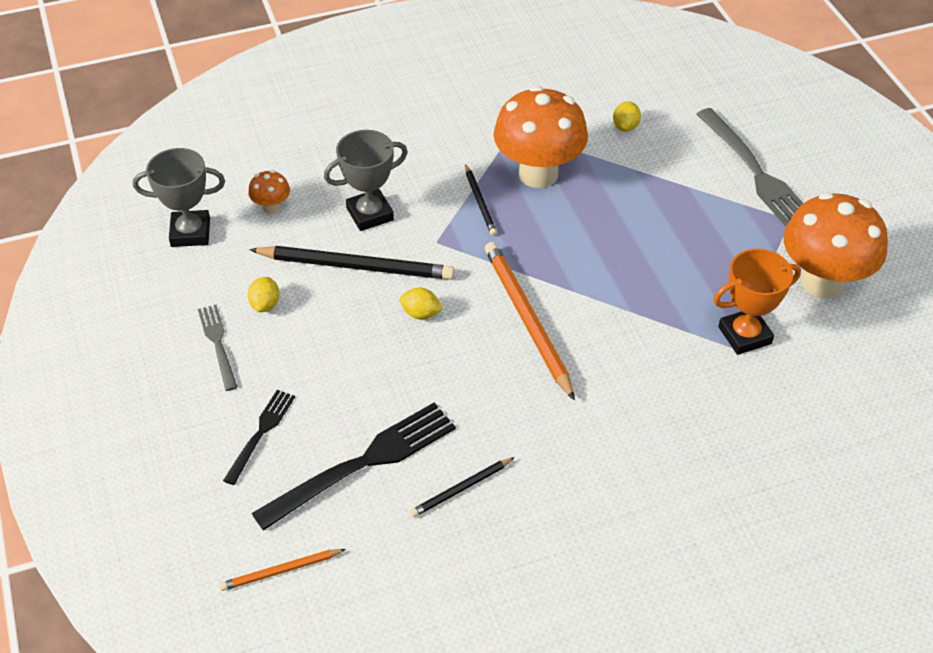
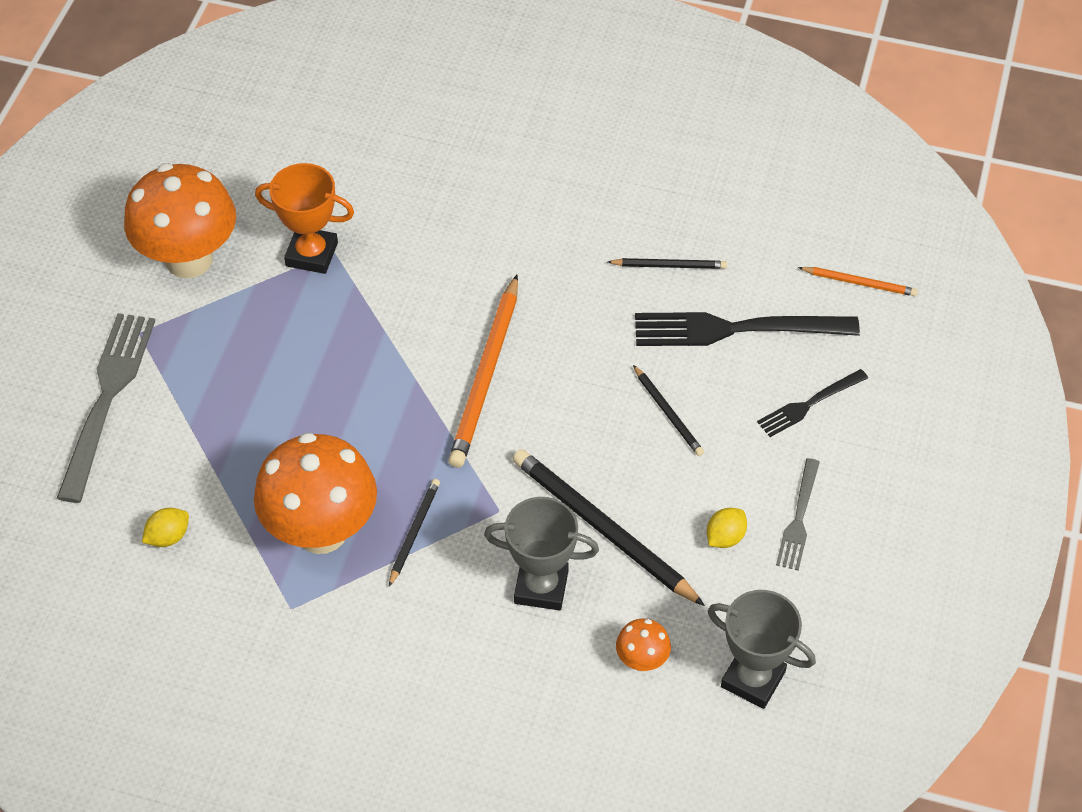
camera: 145 degrees left, 5 degrees up
yellow lemon [399,288,443,319] -> none
none -> black pencil [633,365,704,456]

